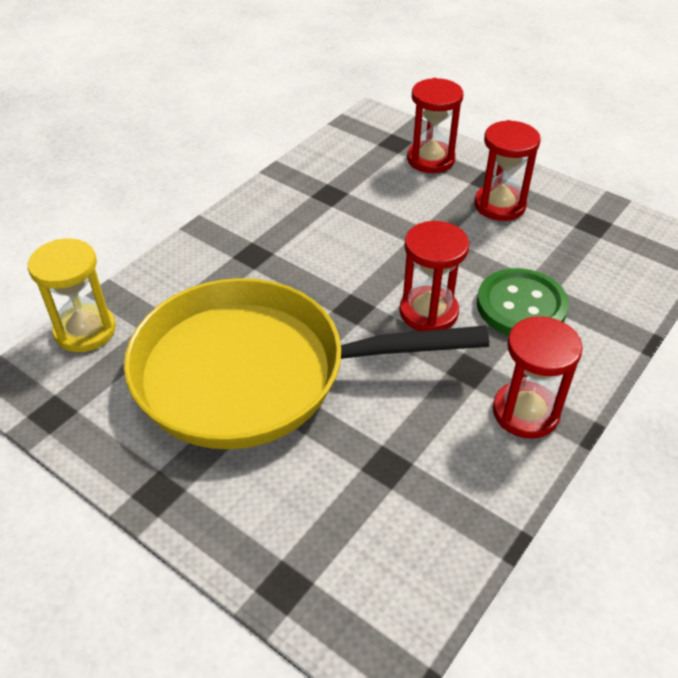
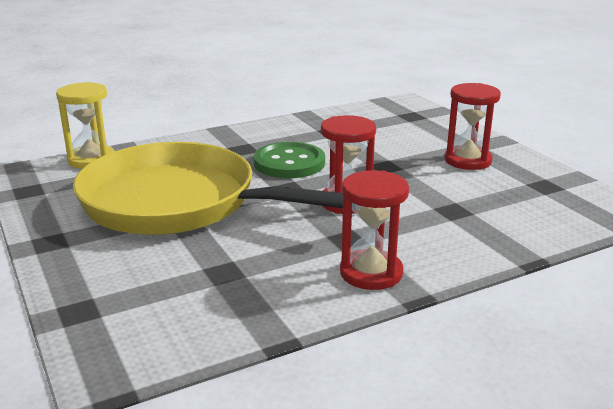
camera: 25 degrees right, 20 degrees down
red hourglass [407,78,463,173] -> none
green button [477,268,569,335] -> green button moved to [254,142,325,178]

